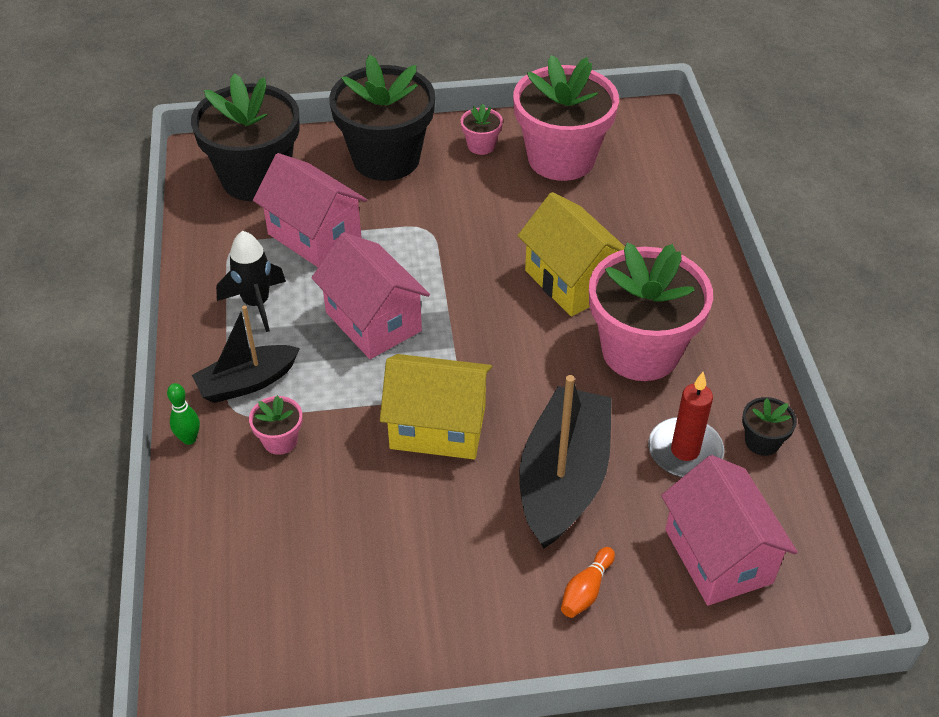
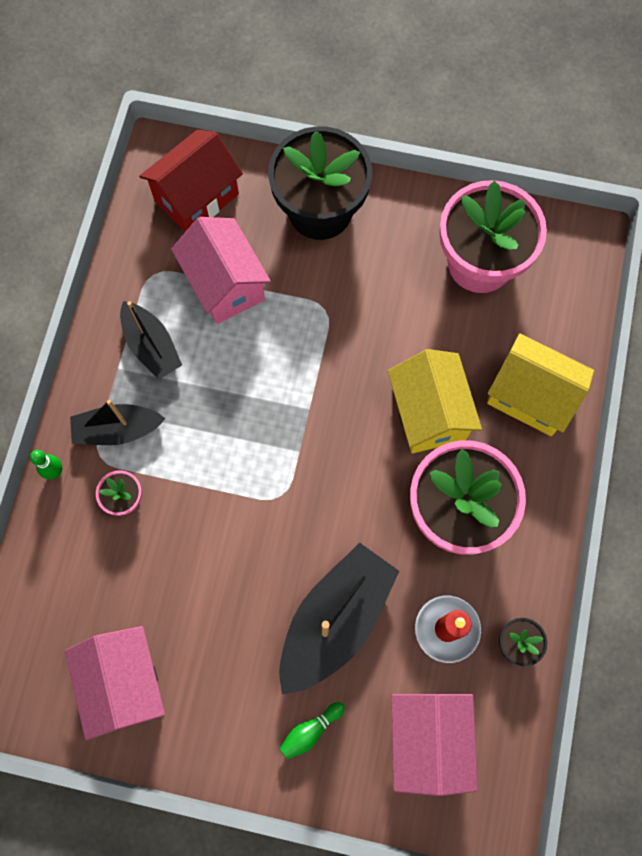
camera: 20 degrees right, 25 degrees up
black flower pot [191,73,300,201] -> red house [139,130,243,232]
black rocket [216,231,286,332] -> black boat [120,301,182,380]
pink house [312,232,430,359] -> pink house moved to [65,626,165,740]
yellow house [380,354,492,459] -> yellow house moved to [487,333,594,436]
pink flower pot [461,104,503,155] -> none
orange bowling pin [561,547,615,618] -> green bowling pin [280,702,345,759]

